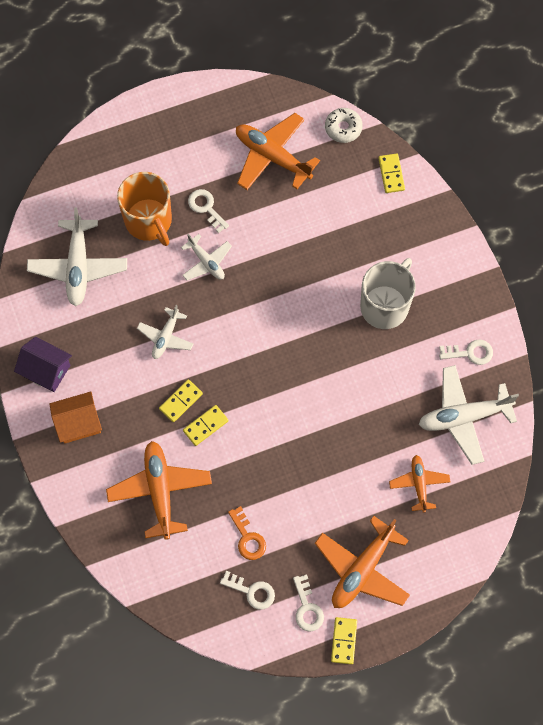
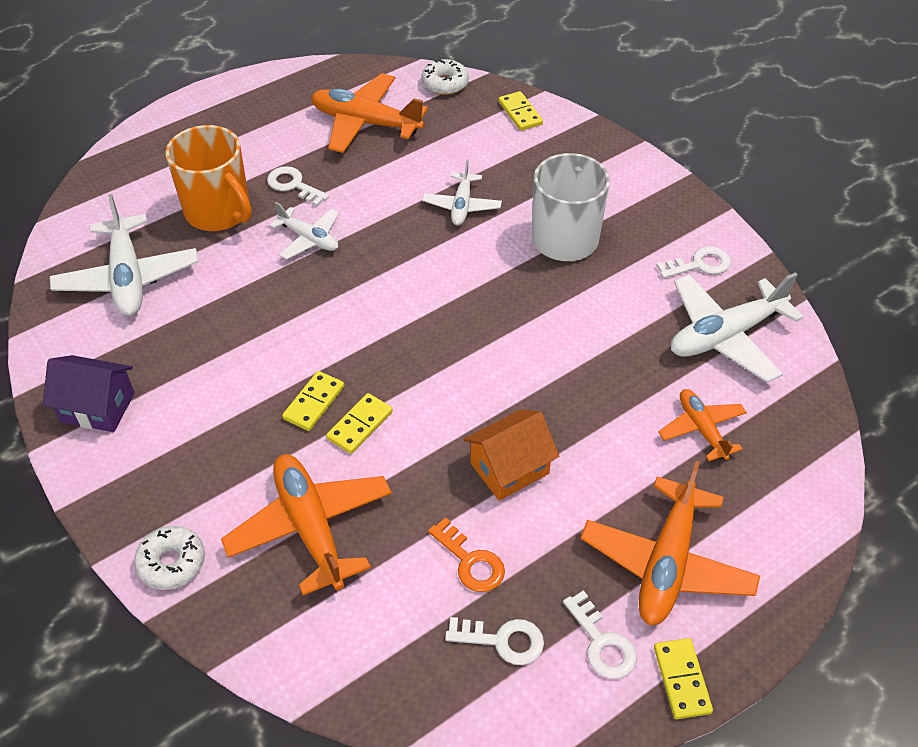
camera: 15 degrees left, 20 degrees down
orange house [49,391,102,444] -> orange house moved to [463,409,559,501]
white plane [137,305,193,359] -> white plane moved to [422,159,502,225]
none -> white donut [134,526,205,590]

